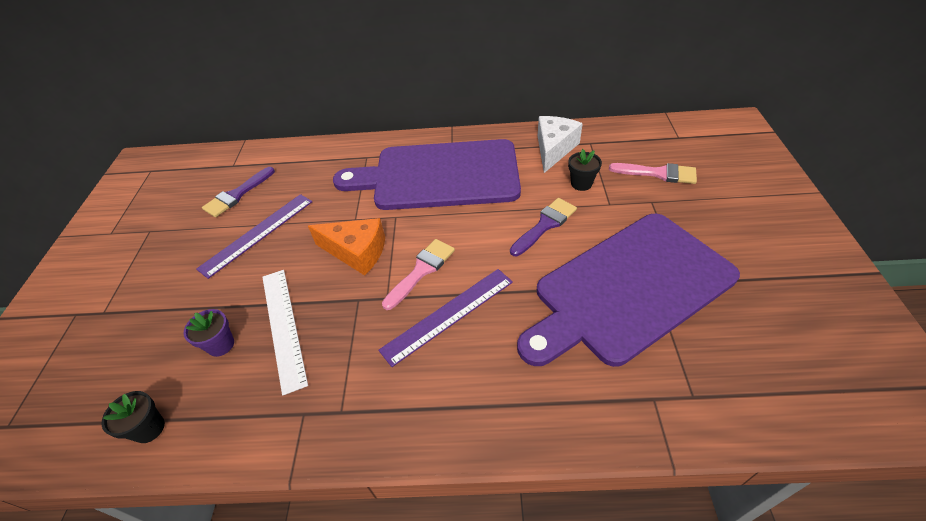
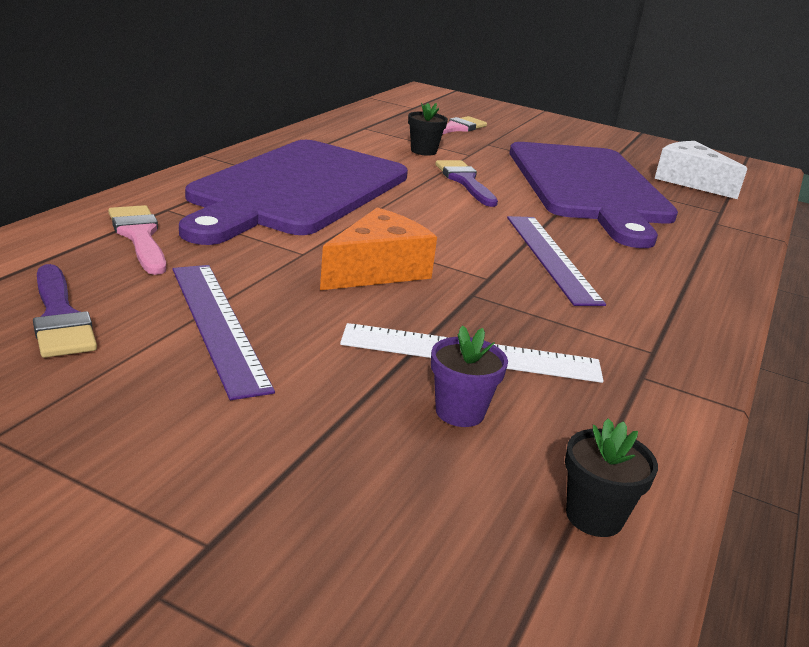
camera: 70 degrees left, 20 degrees down
pink brush [382,239,455,310] -> pink brush moved to [108,205,166,275]
white cheese [538,116,583,173] -> white cheese moved to [654,141,748,199]

